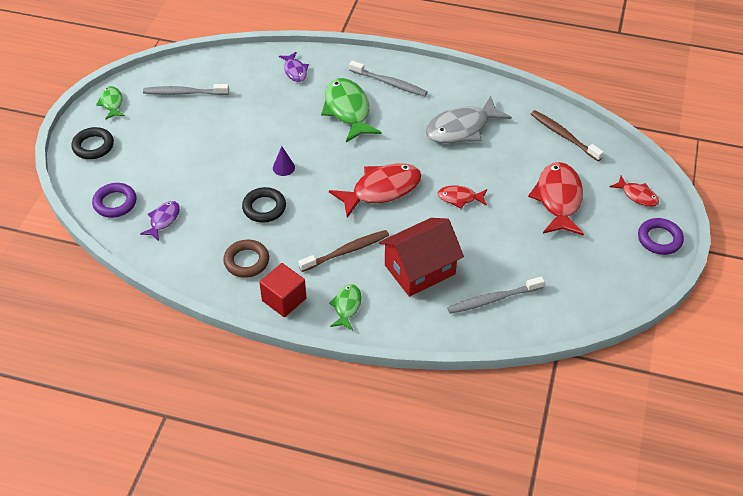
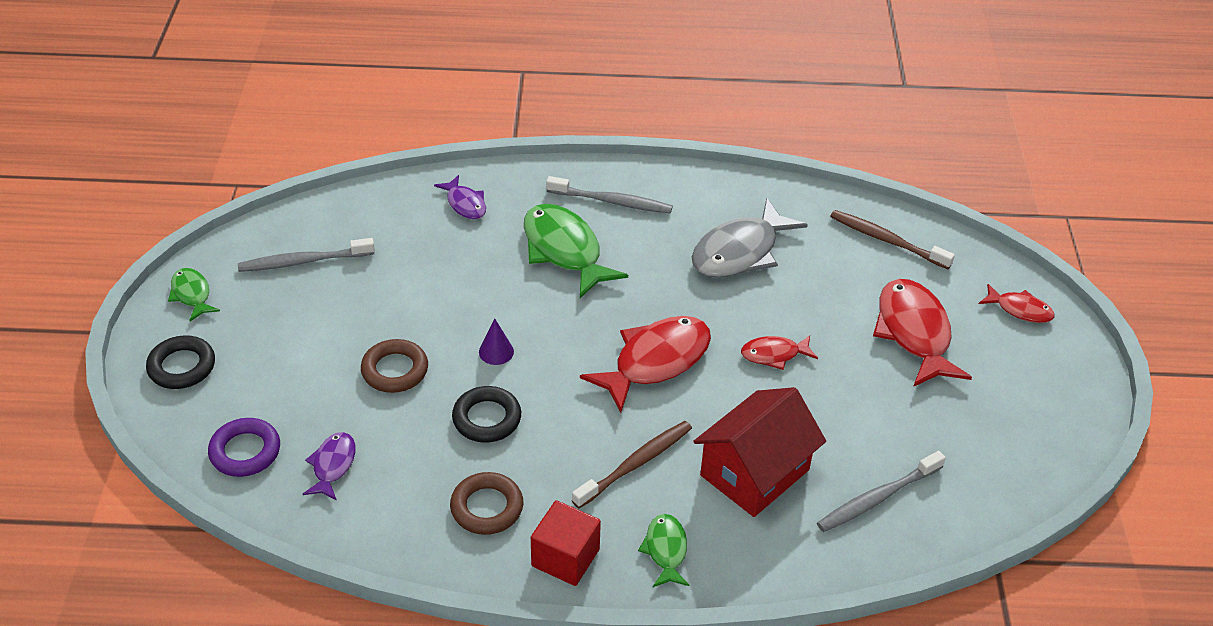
camera: 15 degrees left, 5 degrees down
purple ring [638,218,684,255] -> none
none -> brown ring [361,339,428,393]

